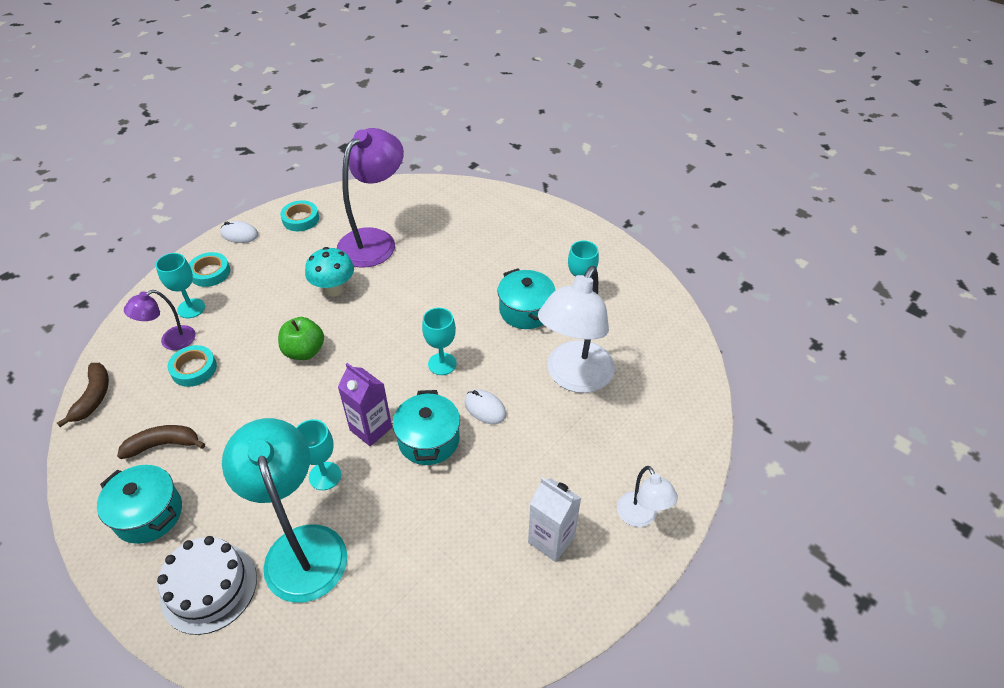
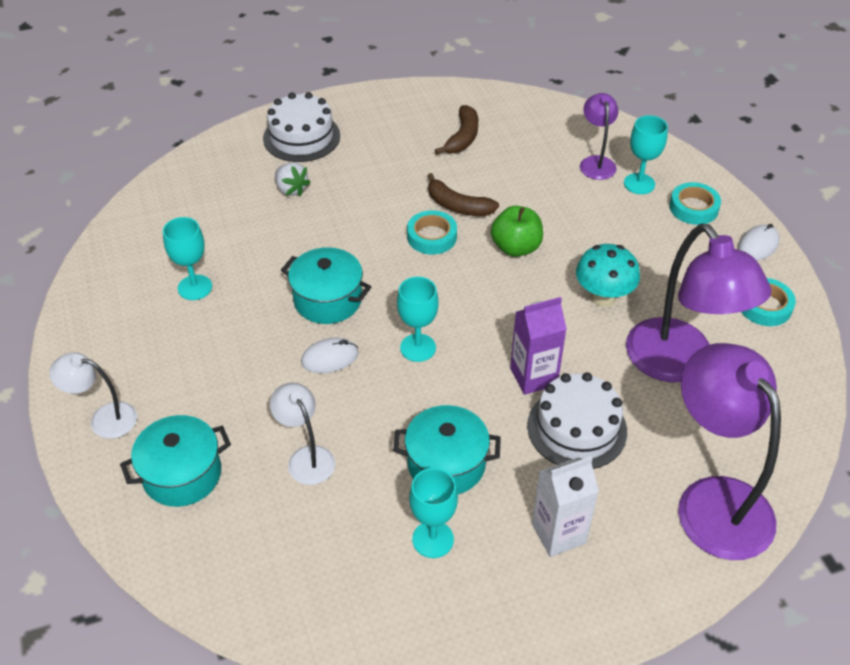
camera: 120 degrees right, 0 degrees up
brown banana [57,363,109,427] -> brown banana moved to [428,173,499,216]
turquoise pot [97,465,182,544] -> turquoise pot moved to [120,415,231,507]
turquoise tape [168,345,217,387] -> turquoise tape moved to [407,210,457,255]
turquoise lamp [222,418,348,603] -> white strawberry [275,163,311,197]
turquoise goblet [296,419,341,490] -> turquoise goblet moved to [163,217,212,300]
purple carton [338,363,392,446] -> purple carton moved to [510,297,567,395]
white carton [528,477,581,562] -> white carton moved to [532,456,599,557]
white lamp [538,266,615,393] -> white lamp [270,383,335,485], size x0.51
none -> white cake [527,372,627,469]
none -> purple lamp [678,343,781,560]

